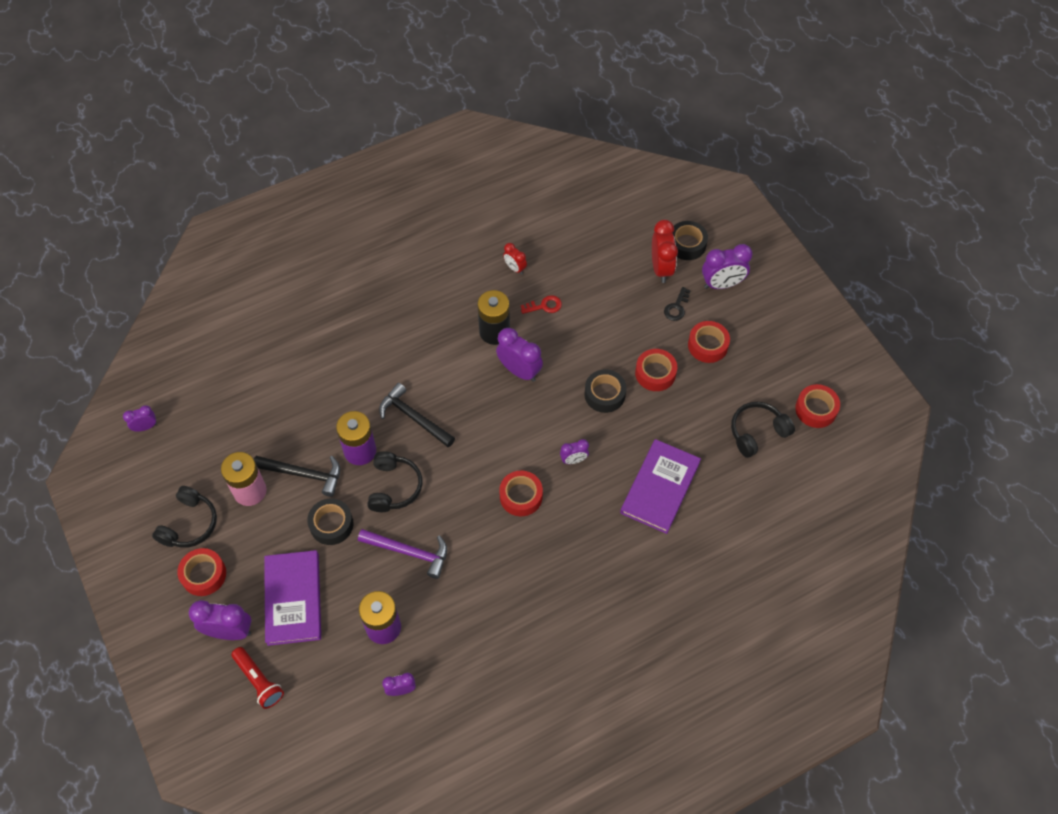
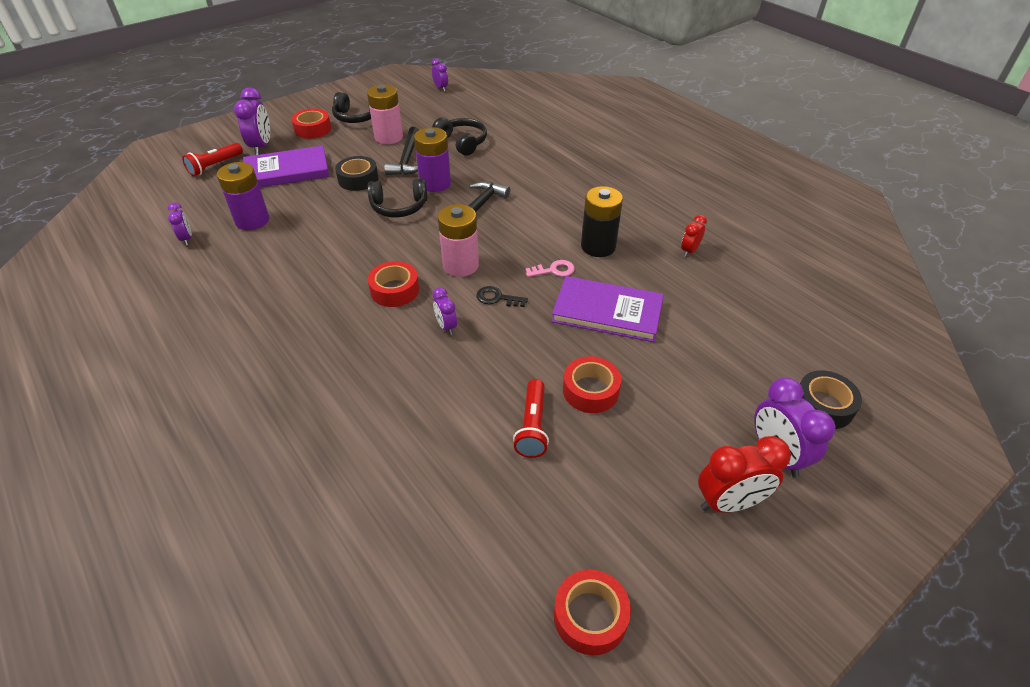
camera: 80 degrees right, 15 degrees down
purple hammer [358,529,447,579] -> none
purple clock [496,328,543,382] -> pink key [526,260,575,277]
red key [521,295,562,314] -> none
black tape [584,369,626,413] -> none
purple book [620,439,701,534] -> purple book moved to [552,276,664,342]
red clock [652,220,678,283] -> red clock moved to [698,436,791,513]
black key [664,287,691,321] -> black key moved to [476,286,528,307]
red tape [688,321,730,363] -> none
black headphones [731,402,795,458] -> black headphones moved to [432,117,487,156]
none -> pink battery [438,204,479,277]
none -> red flashlight [513,379,549,458]

